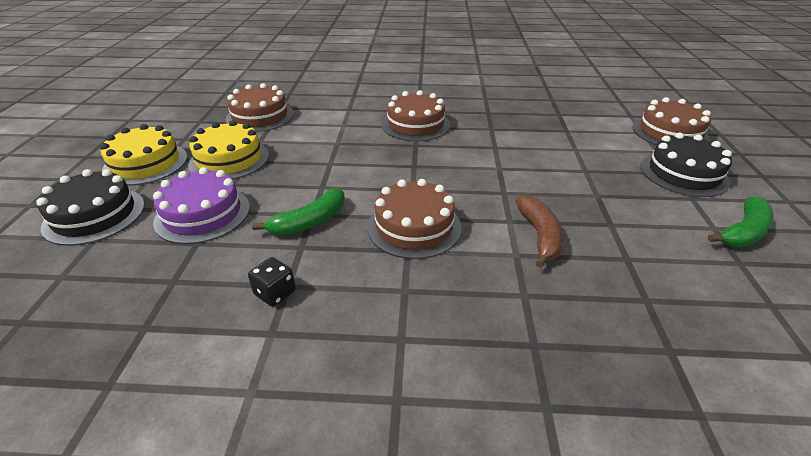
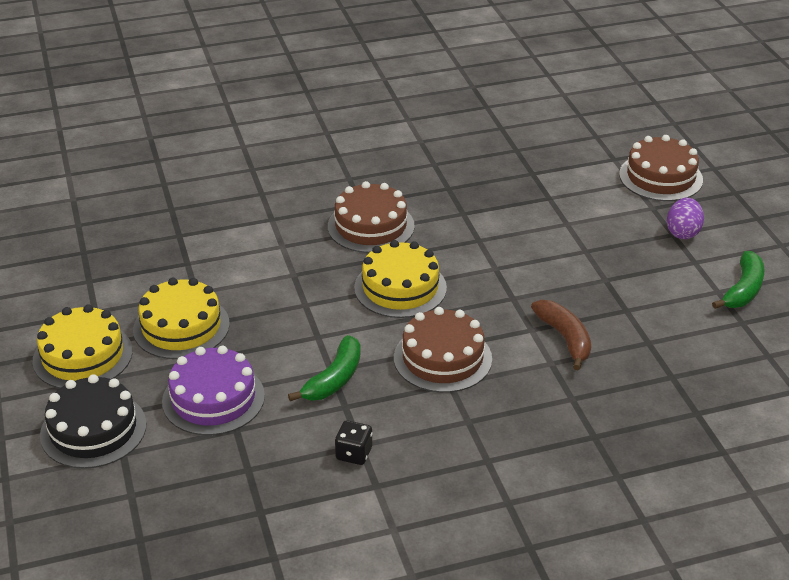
camera: 20 degrees left, 0 degrees up
brown cake [226,83,294,132] -> none
black cake [641,133,732,197] -> purple egg [667,198,704,239]
none -> yellow cake [354,240,447,318]

